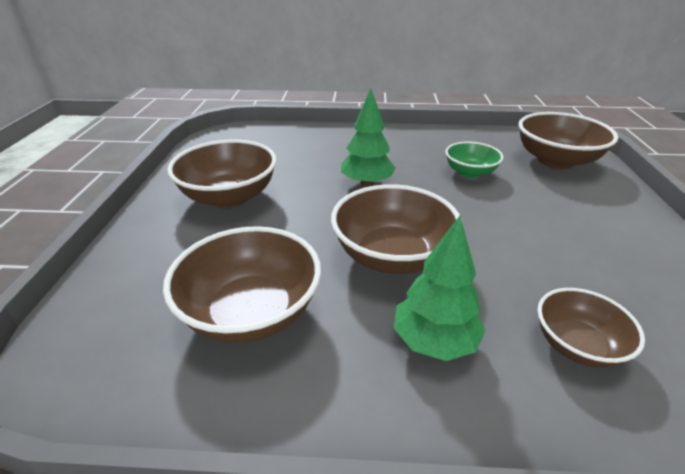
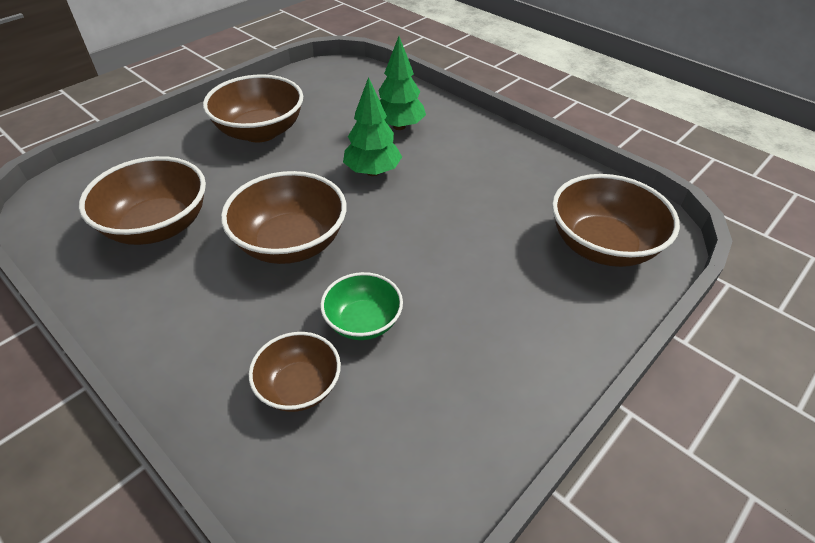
camera: 40 degrees right, 10 degrees up
green tree [394,216,486,361] -> green tree moved to [379,36,426,130]
green bowl [445,141,503,178] -> green bowl moved to [320,272,403,340]

